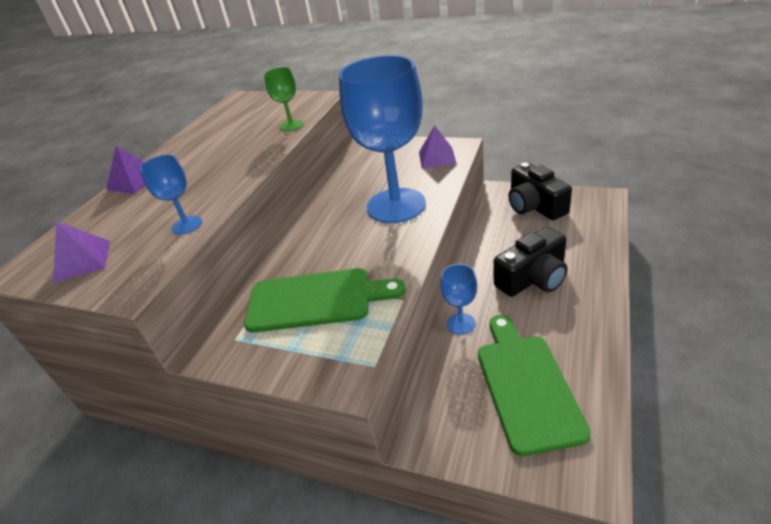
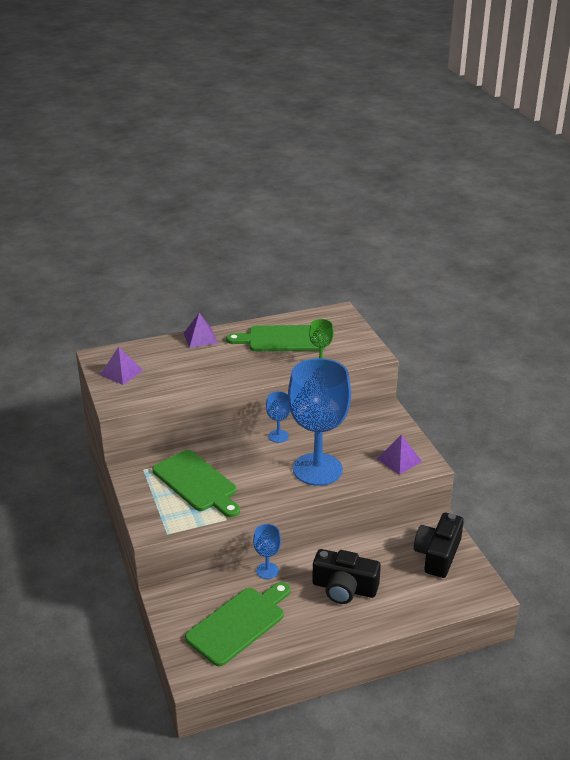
camera: 45 degrees right, 5 degrees down
blue goblet [140,155,202,235] -> blue goblet moved to [266,391,290,443]
none -> green cutting board [226,325,325,351]

